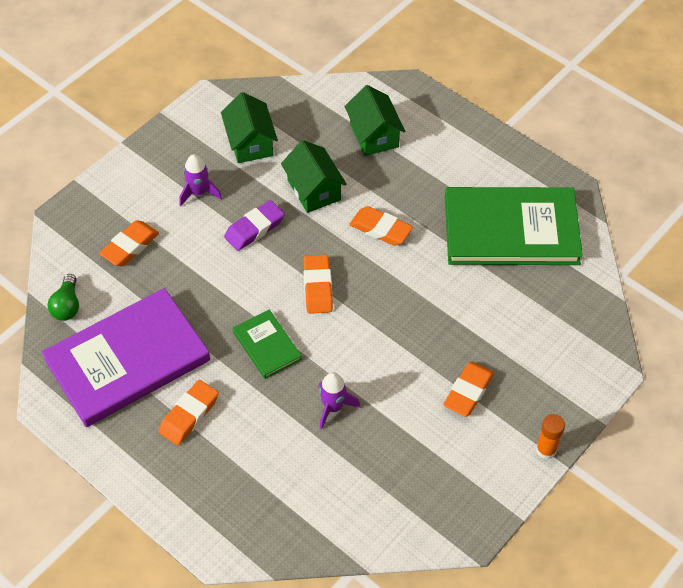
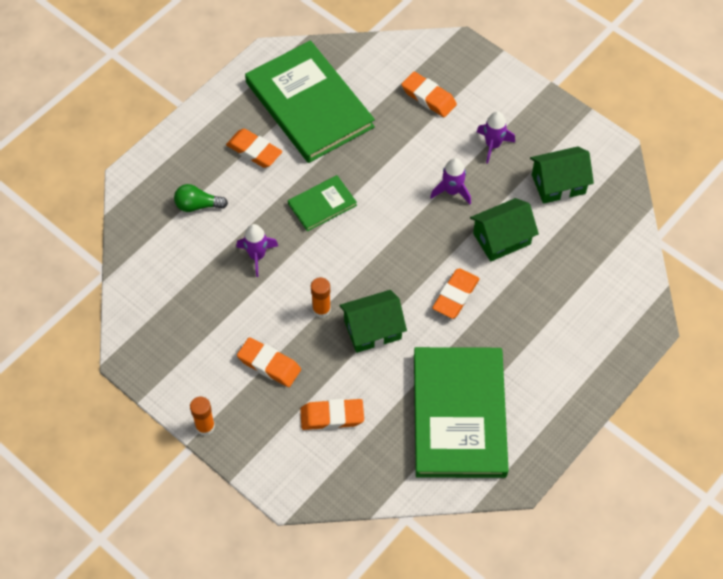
camera: 90 degrees right, 5 degrees up
purple book [42,288,210,427] -> green book [245,40,375,163]
green light bulb [48,274,79,321] -> green light bulb moved to [174,184,228,212]
purple eraser [224,200,285,251] -> purple rocket [430,158,471,204]
orange eraser [303,254,333,314] -> orange eraser moved to [300,399,364,430]
green house [344,85,405,156] -> green house moved to [339,290,407,353]
none -> orange glue stick [311,277,331,318]

